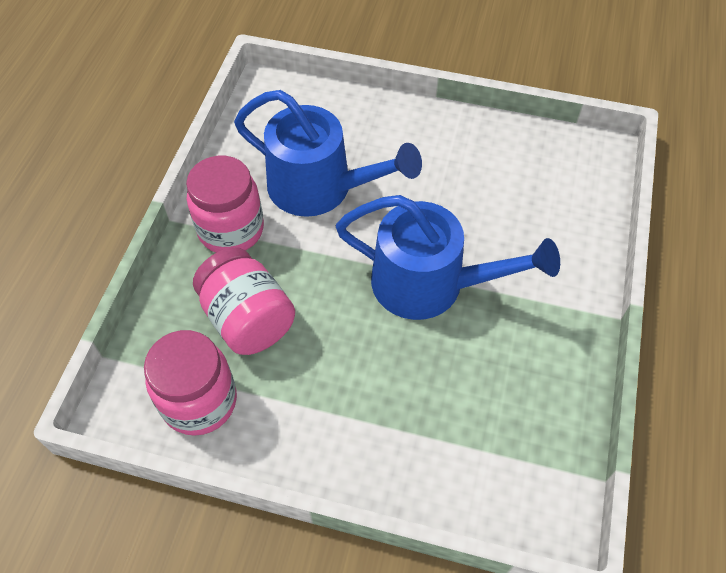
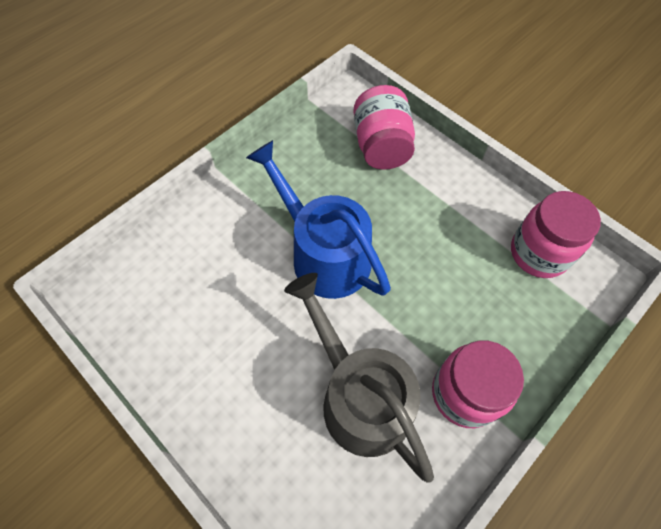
camera: 150 degrees left, 5 degrees up
pink jar [193,247,295,355] -> pink jar moved to [353,85,415,170]
blue watering can [234,90,422,217] -> grey watering can [284,273,434,482]

